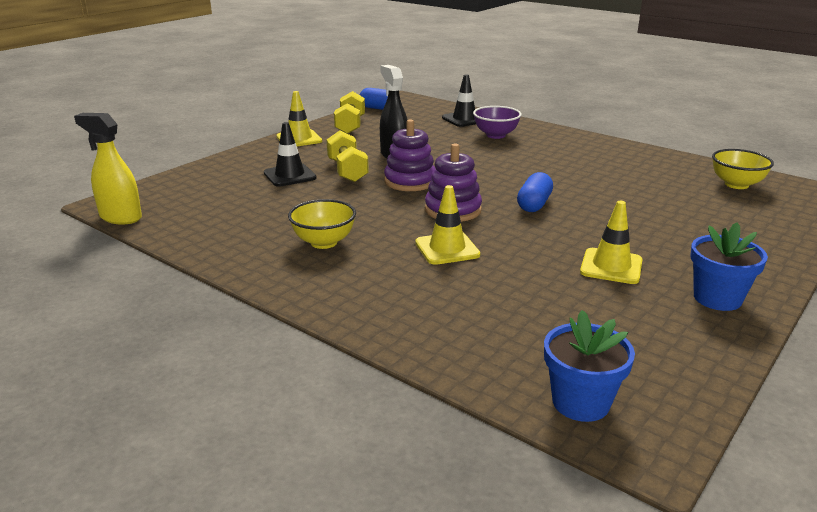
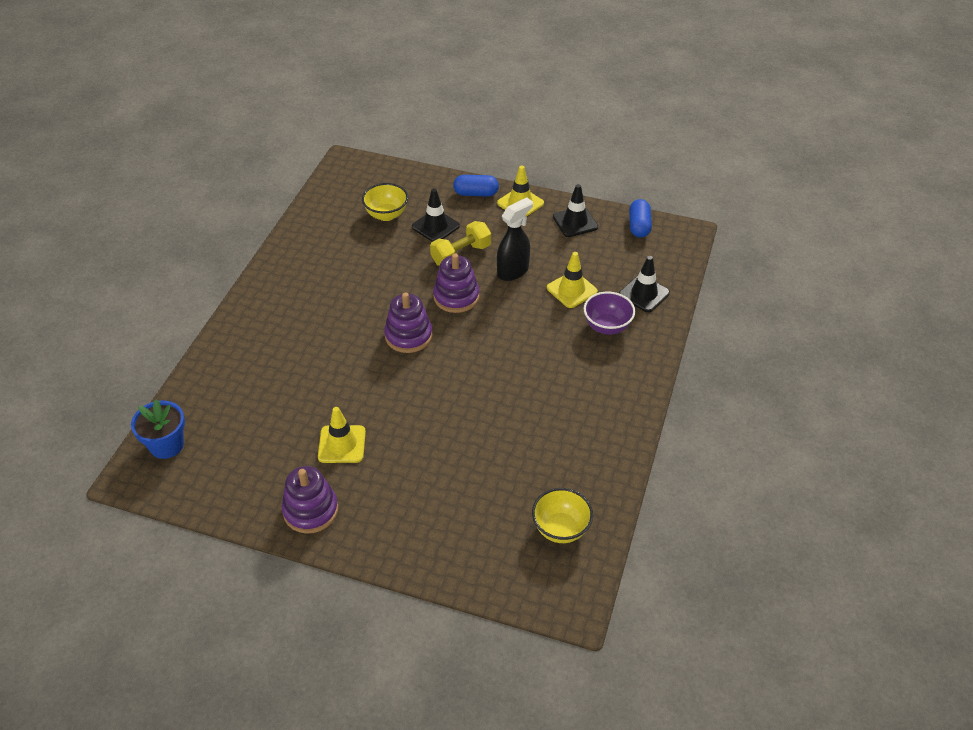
camera: 70 degrees right, 20 degrees up
yellow spray bottle [74,113,142,224] -> none
yellow bowl [288,199,356,249] -> yellow bowl moved to [362,183,408,221]
yellow dumbbell [334,91,365,134] -> black traffic cone [553,184,598,237]
yellow traffic cone [415,185,480,265] -> yellow traffic cone moved to [547,252,598,308]
blue capsule [517,172,553,212] -> blue capsule moved to [453,175,499,196]
blue flower pot [690,222,768,311] -> purple stacking toy [282,466,338,534]

